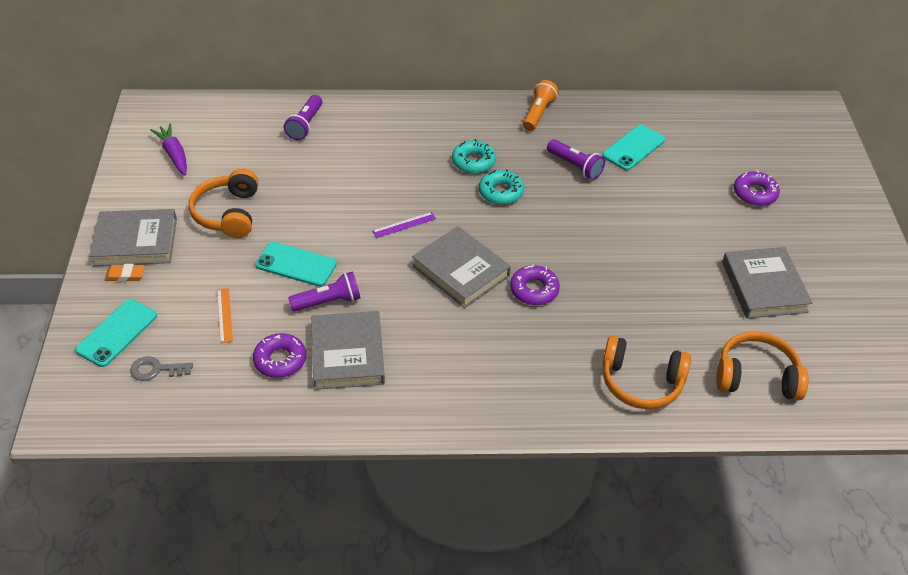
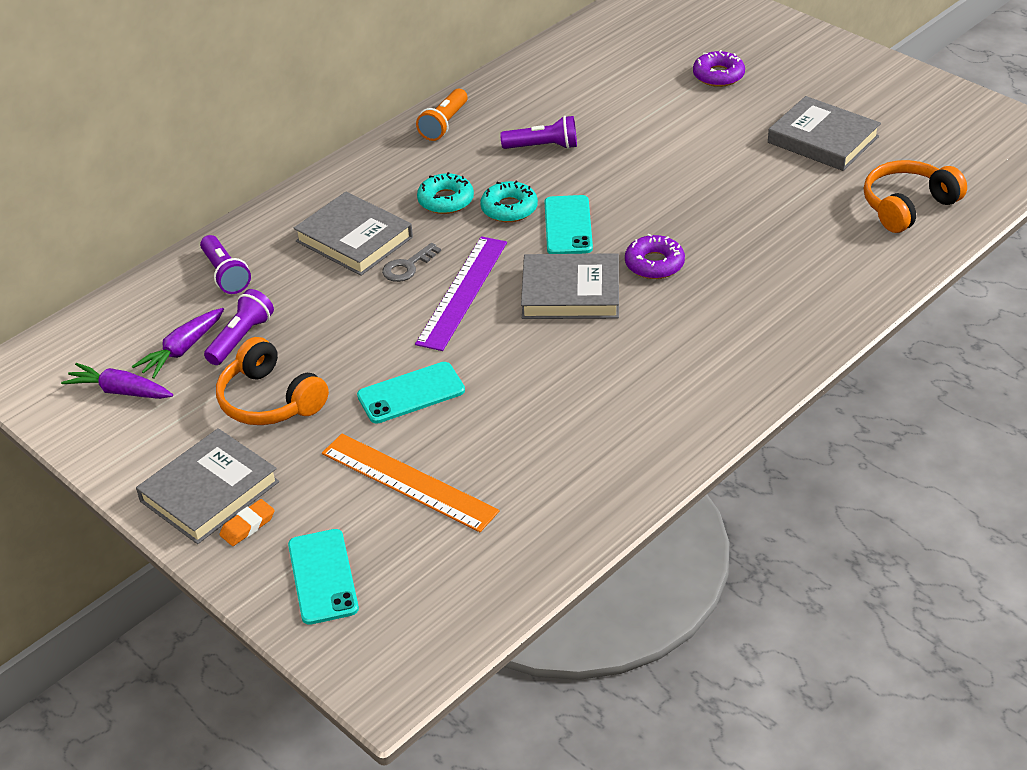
camera: 40 degrees left, 5 degrees down
grey key [130,356,193,381] -> grey key moved to [382,243,441,282]
orange ruler [217,288,233,343] -> orange ruler [322,434,500,532], size x2.07
purple donut [253,333,306,378] -> none
purple flashlight [288,272,360,312] -> purple flashlight moved to [204,289,274,365]
grey book [311,311,385,390] -> grey book moved to [293,192,413,276]
purple ruler [372,212,436,238] -> purple ruler [415,236,507,351], size x2.07
orange flashlight [523,80,559,131] -> orange flashlight turned 135 degrees counterclockwise [416,89,468,141]
turquoise phone [602,125,665,171] -> turquoise phone moved to [545,195,593,254]
orange headphones [602,336,691,409] -> none
none -> purple carrot [132,308,224,379]

